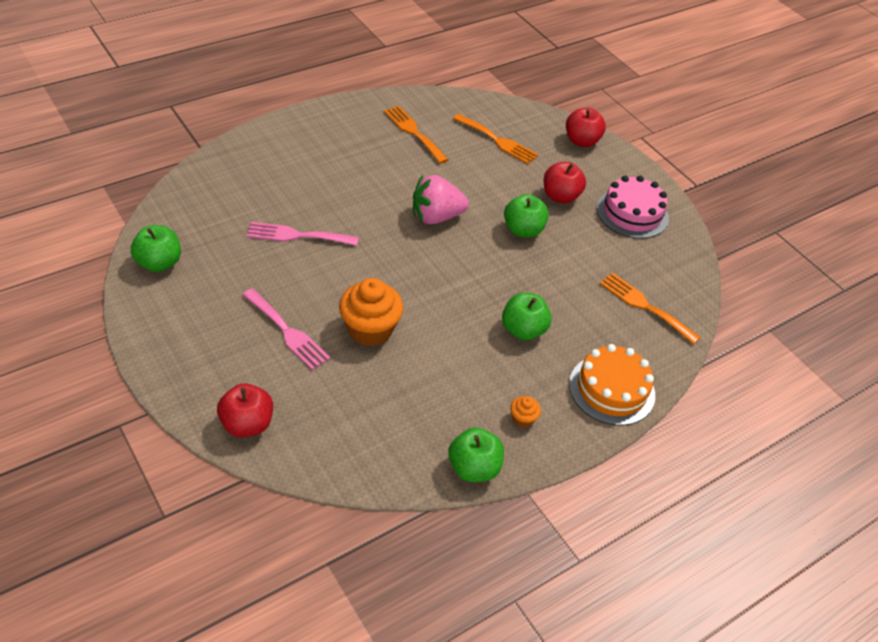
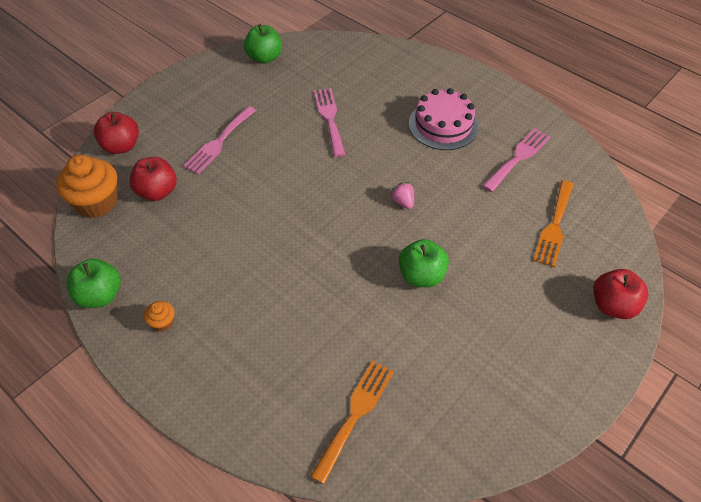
camera: 80 degrees right, 5 degrees up
orange cupcake [339,278,403,346] -> orange cupcake moved to [57,155,117,218]
orange fork [384,106,449,164] -> pink fork [483,128,551,192]
pink strawberry [413,175,469,224] -> pink strawberry [390,182,414,209], size x0.47
green apple [502,293,552,340] -> none
red apple [544,162,586,204] -> red apple moved to [129,157,177,201]
orange cake [569,344,655,425] -> none
pink cake [597,176,669,239] -> pink cake moved to [409,88,479,150]

